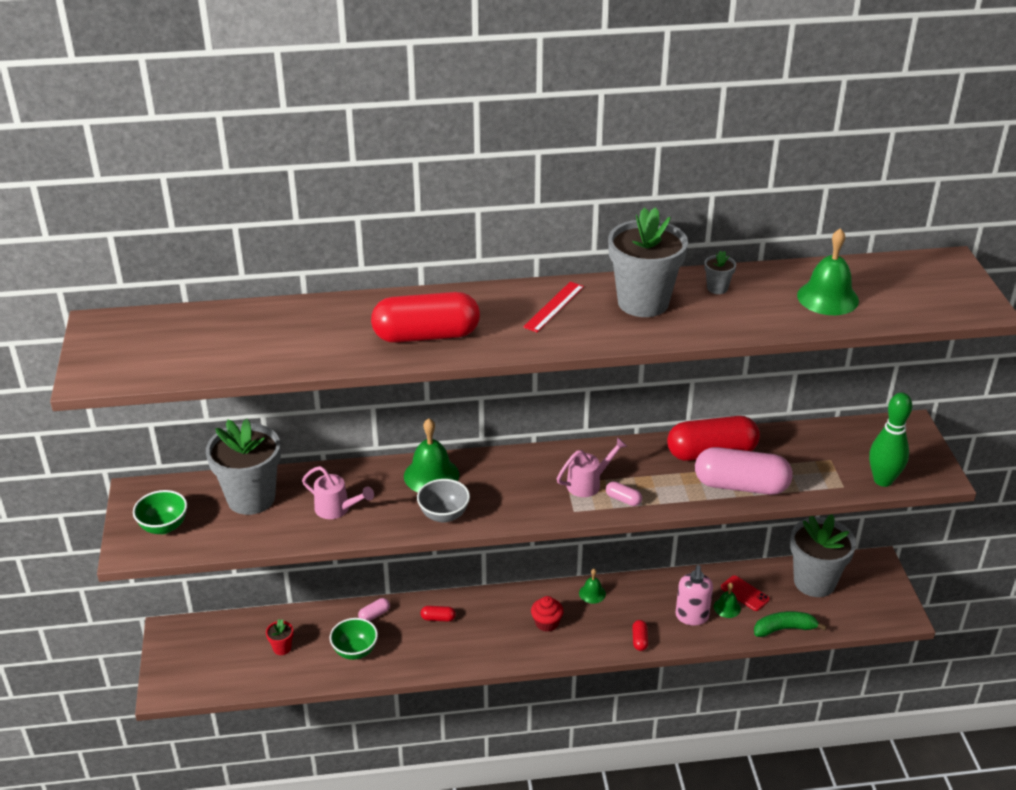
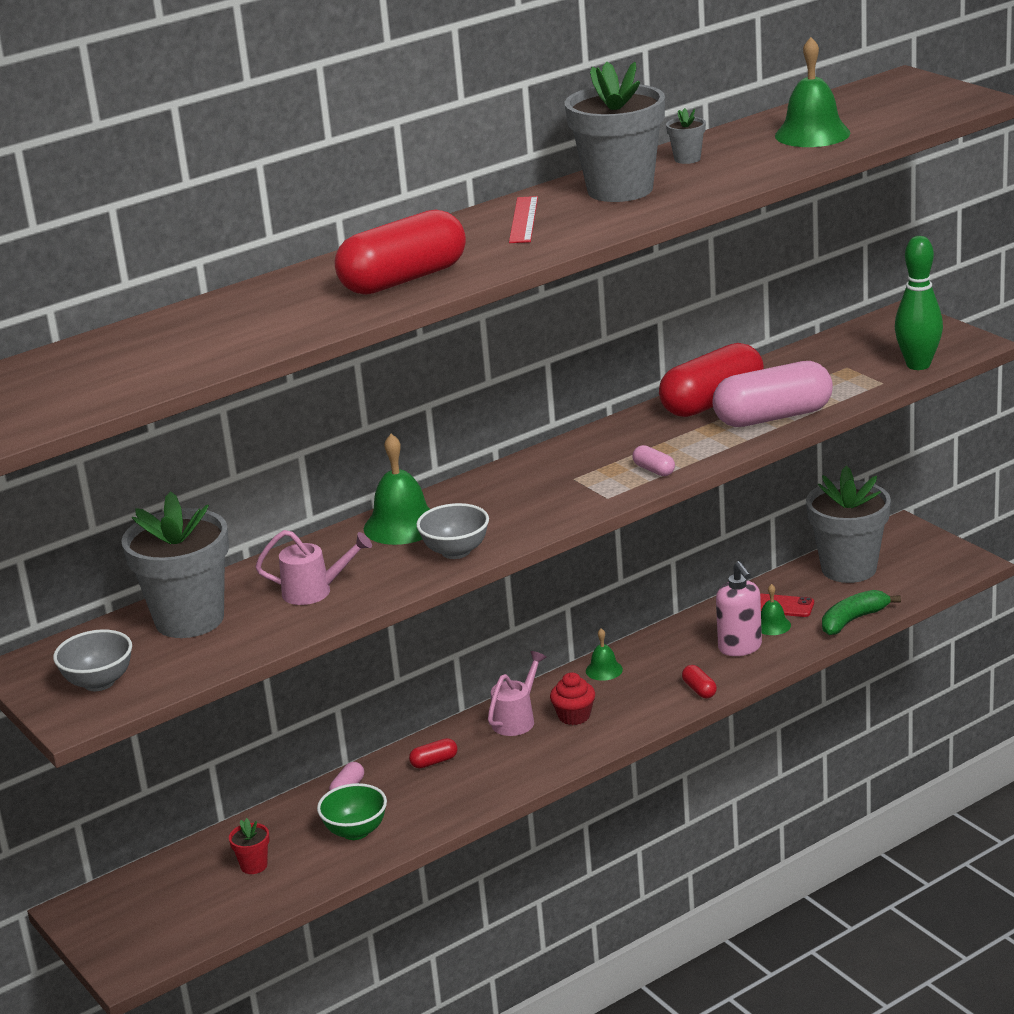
camera: 25 degrees left, 10 degrees down
green bowl [133,490,187,534] -> grey bowl [53,629,132,691]
pink watering can [557,437,627,497] -> pink watering can moved to [488,651,547,736]
pink capsule [606,481,642,506] -> pink capsule turned 45 degrees clockwise [633,445,675,476]

